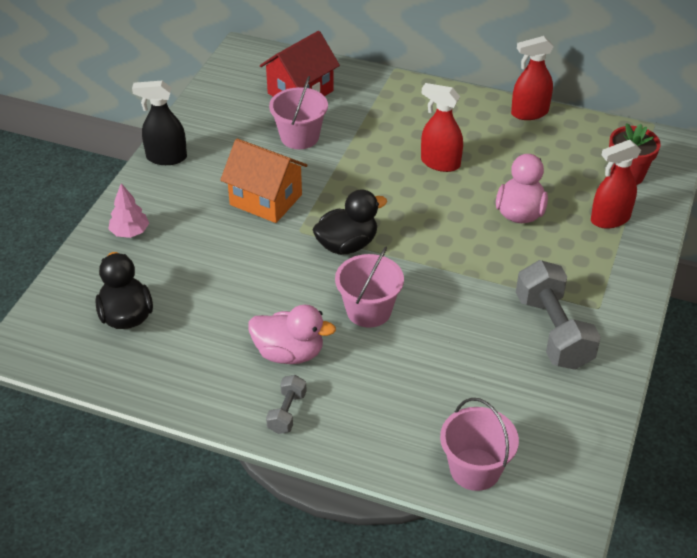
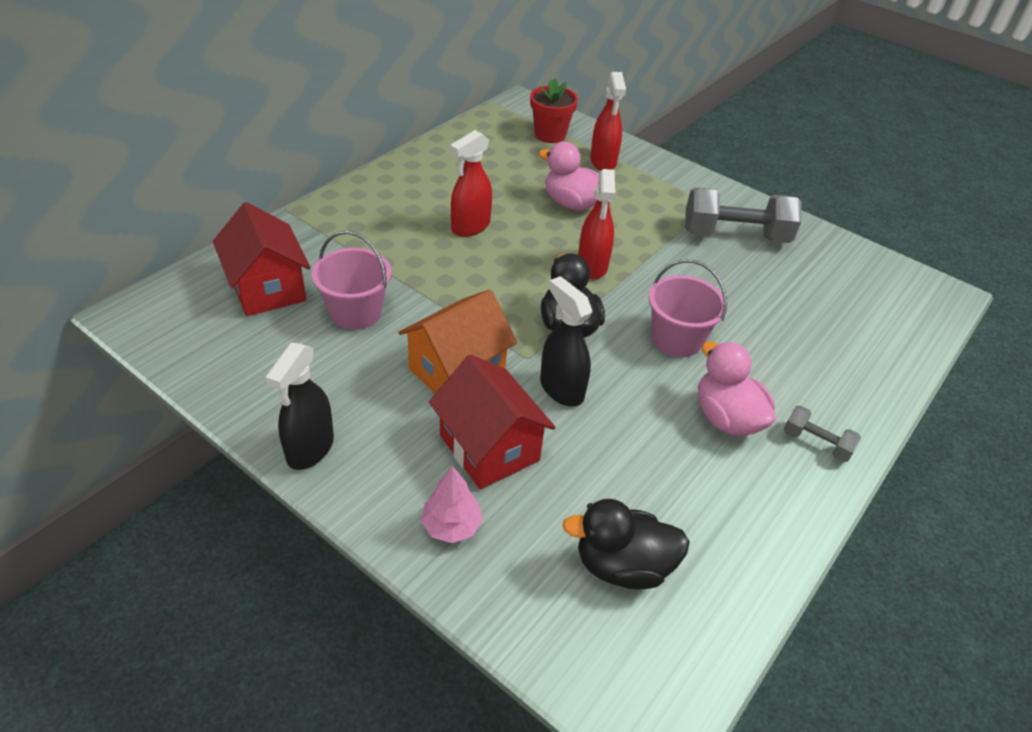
camera: 75 degrees left, 0 degrees up
pink duck [248,305,336,364] -> pink duck turned 60 degrees counterclockwise [698,341,775,436]
pink bucket [440,398,519,491] -> none
red spray bottle [511,36,554,120] -> red spray bottle moved to [578,169,615,279]
none -> red house [429,355,556,489]
none -> black spray bottle [540,276,592,406]

